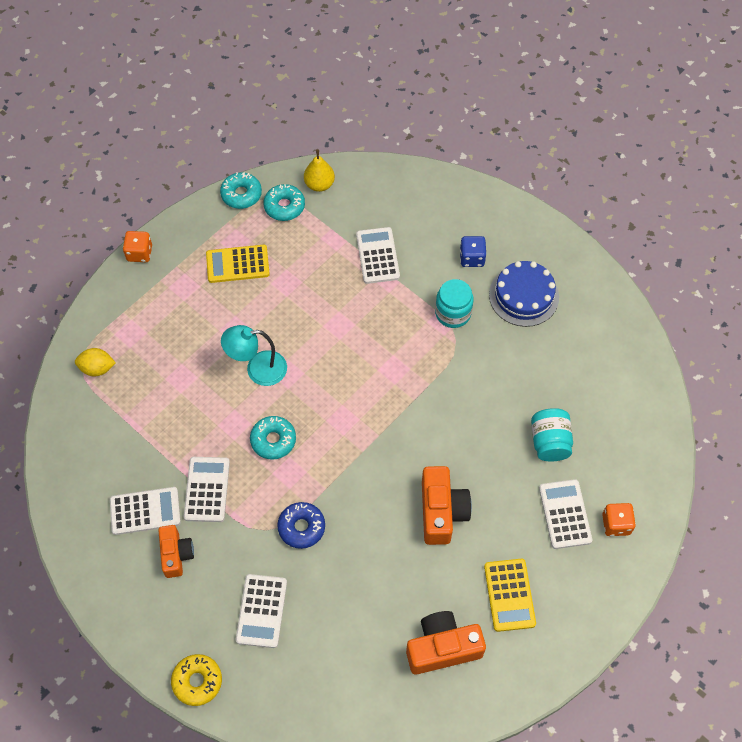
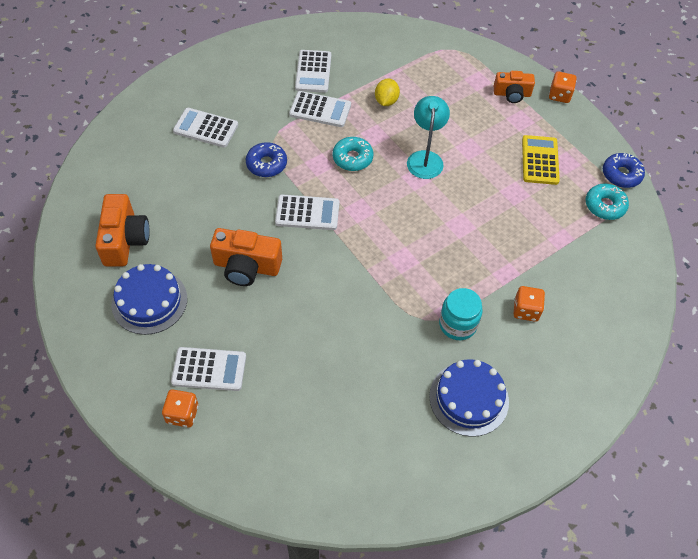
camera: 100 degrees right, 5 degrees down
yellow lemon [75,348,116,376] -> yellow lemon moved to [375,79,400,106]
orange camera [158,525,194,578] -> orange camera moved to [494,71,535,103]
yellow donut [171,654,222,706] -> none
turquoise donut [220,172,262,209] -> blue donut [603,153,645,188]
yellow pear [304,150,335,192] -> none
white calculator [356,227,400,284] -> white calculator moved to [275,194,339,230]
blue dice [460,236,487,267] -> none
yellow calculator [484,559,536,632] -> blue cake [111,264,187,335]
turquoise jar [531,408,573,462] -> none
none -> orange dice [513,286,545,322]

